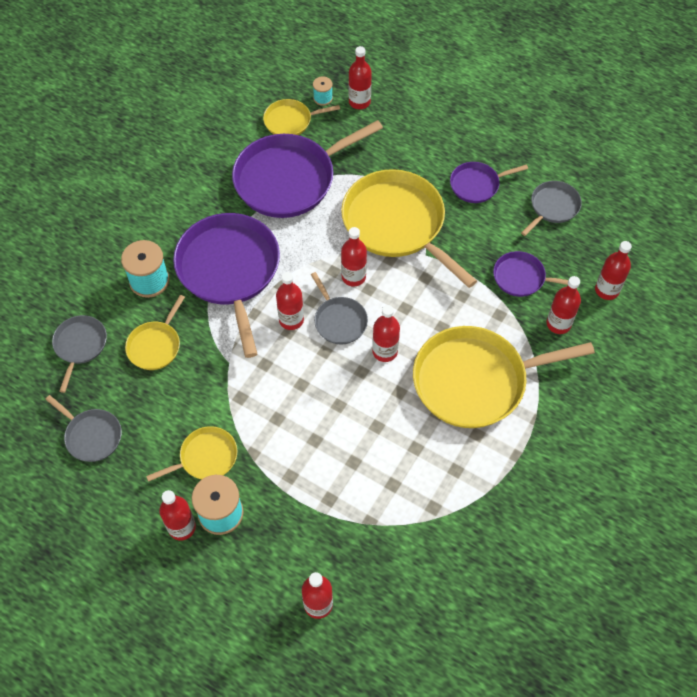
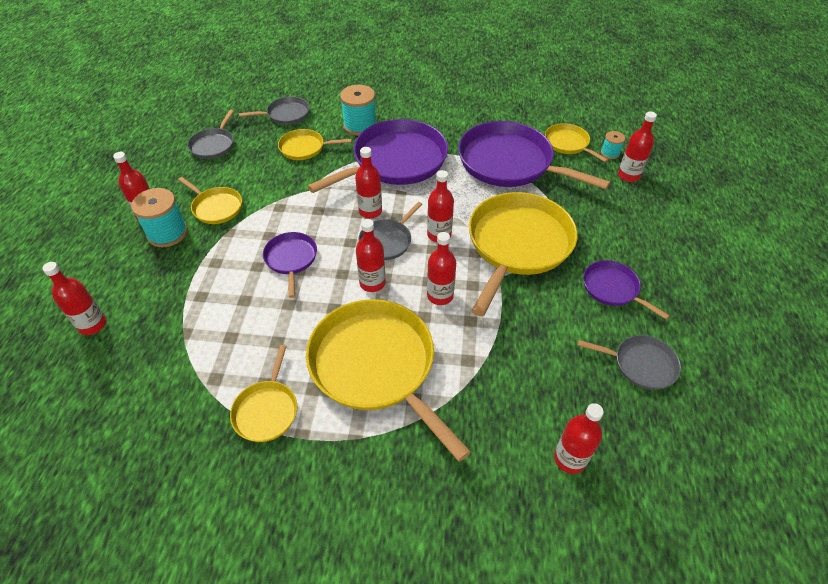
camera: 65 degrees right, 10 degrees down
purple pan [493,251,568,297] -> purple pan moved to [263,232,317,298]
red bottle [546,276,581,334] -> red bottle moved to [427,232,456,305]
none -> yellow pan [230,345,297,442]

